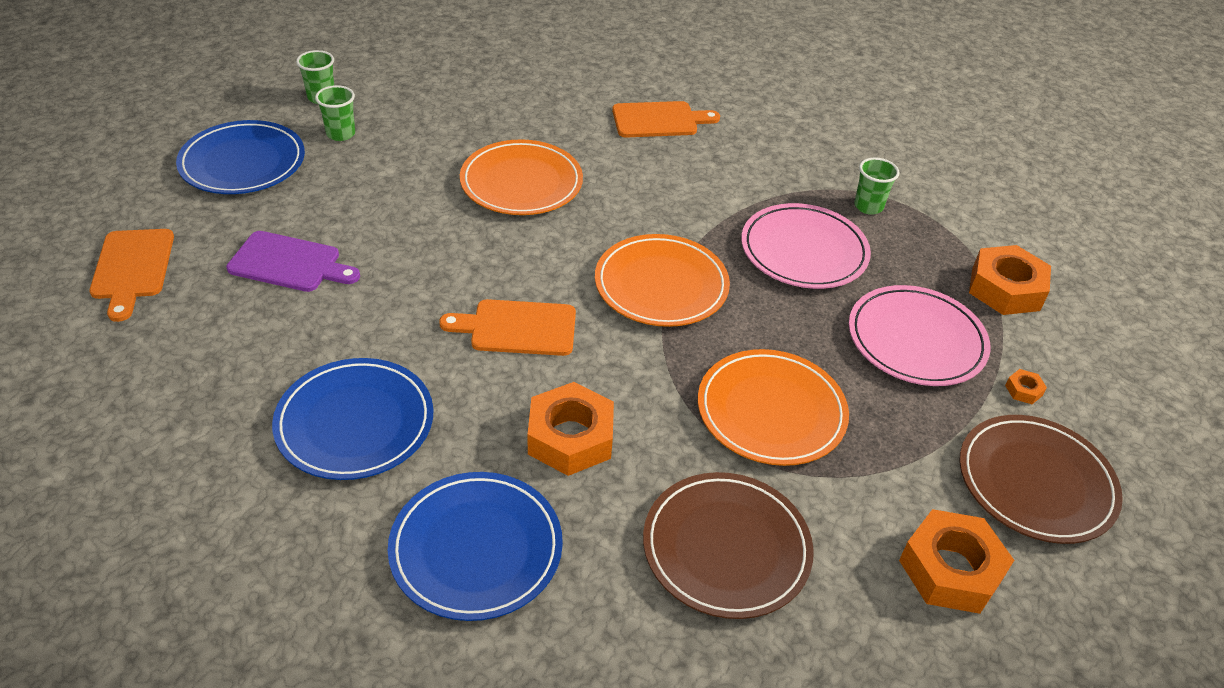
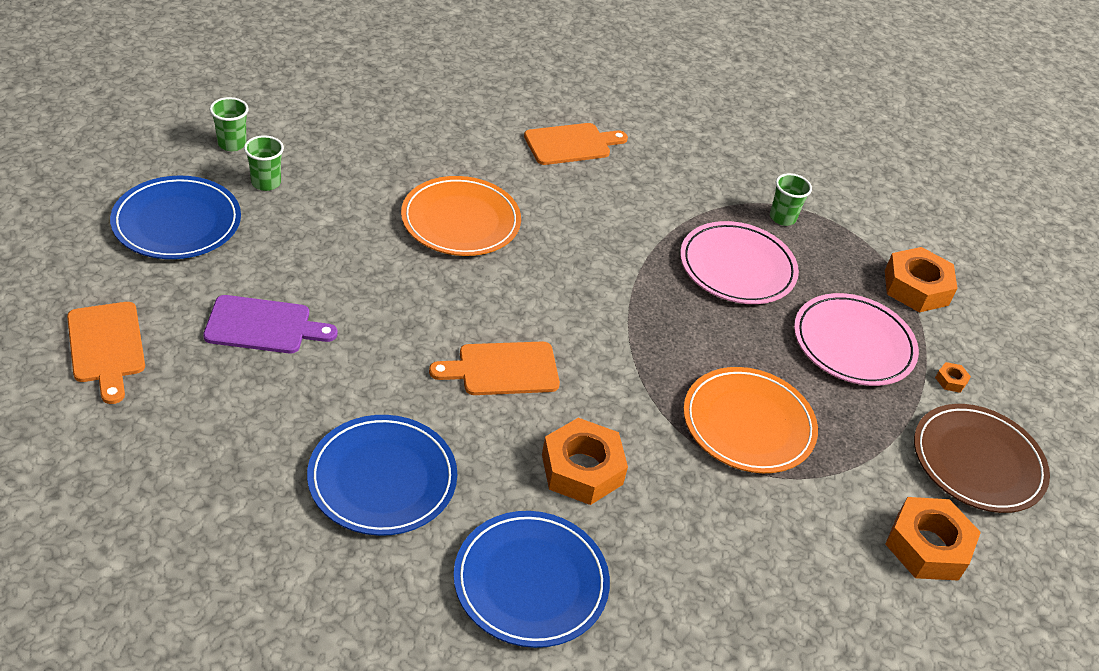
camera: 15 degrees left, 0 degrees up
orange plate [595,234,730,327] -> none
brown plate [643,472,814,619] -> none

